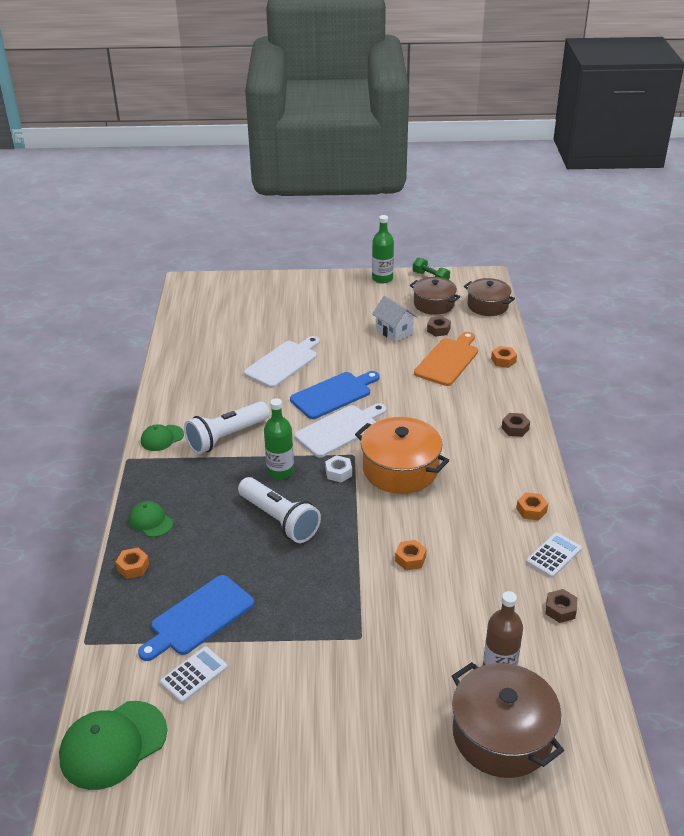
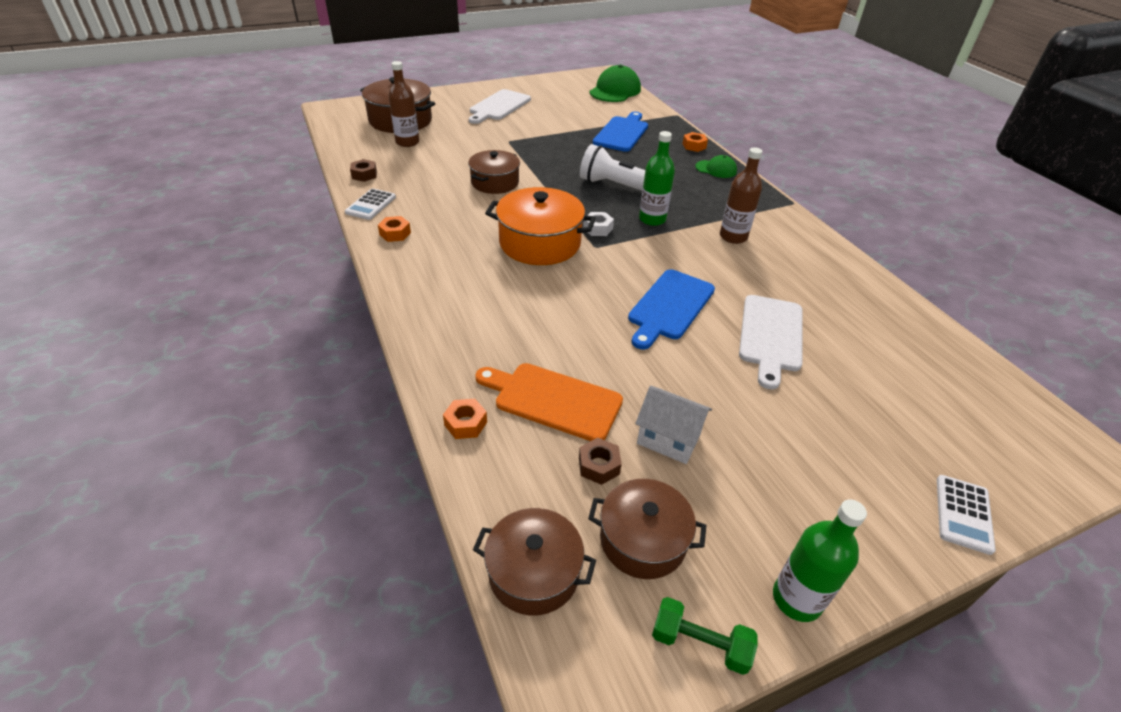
camera: 155 degrees right, 5 degrees up
green cap [141,424,184,451] -> none
white calculator [160,646,228,703] -> white calculator moved to [937,475,996,555]
white flashlight [184,401,270,454] -> brown bottle [720,147,763,244]
white cutting board [294,403,386,458] -> white cutting board moved to [469,89,531,124]
orange nut [395,540,427,570] -> brown pot [468,150,520,194]
orange cutting board [414,332,478,386] -> orange cutting board turned 105 degrees clockwise [475,363,623,441]
brown nut [502,413,530,437] -> none

